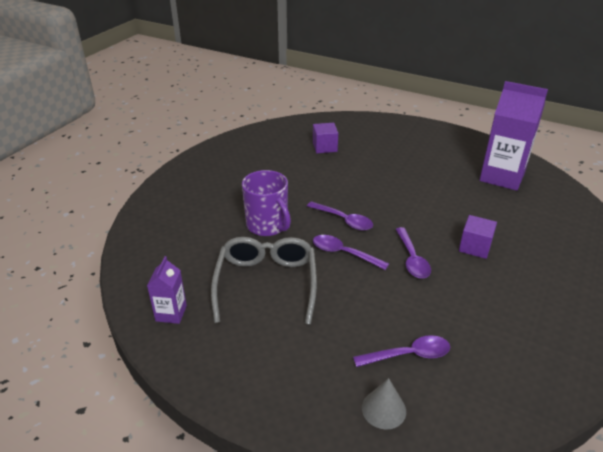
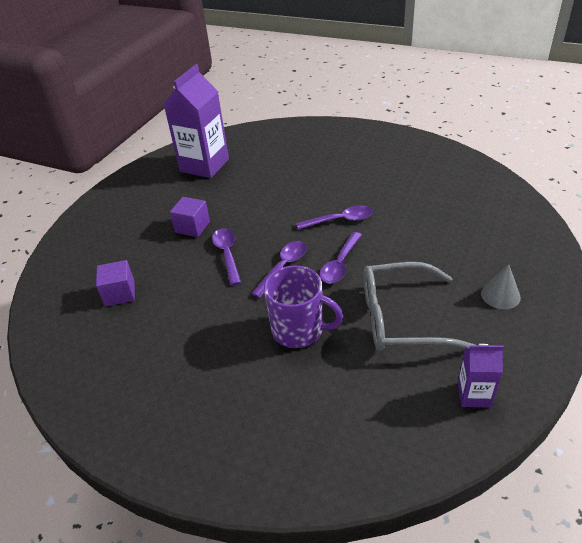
camera: 90 degrees left, 5 degrees up
purple mug [242,170,291,236] -> purple mug turned 60 degrees clockwise [264,265,343,348]
purple spoon [353,335,450,367] -> purple spoon moved to [212,228,241,286]
grey cone [362,378,406,429] -> grey cone moved to [481,264,521,309]
purple cube [459,215,497,259] -> purple cube moved to [170,197,210,237]

